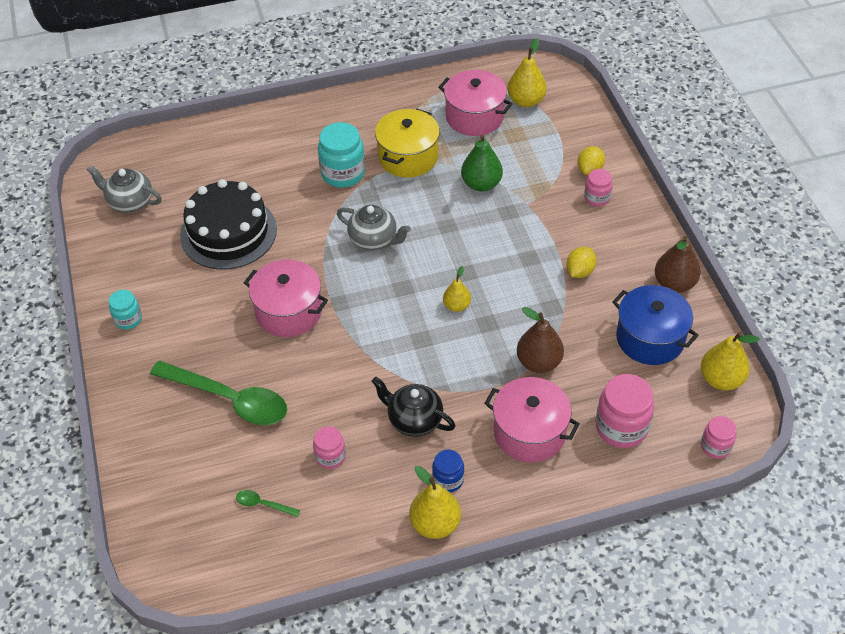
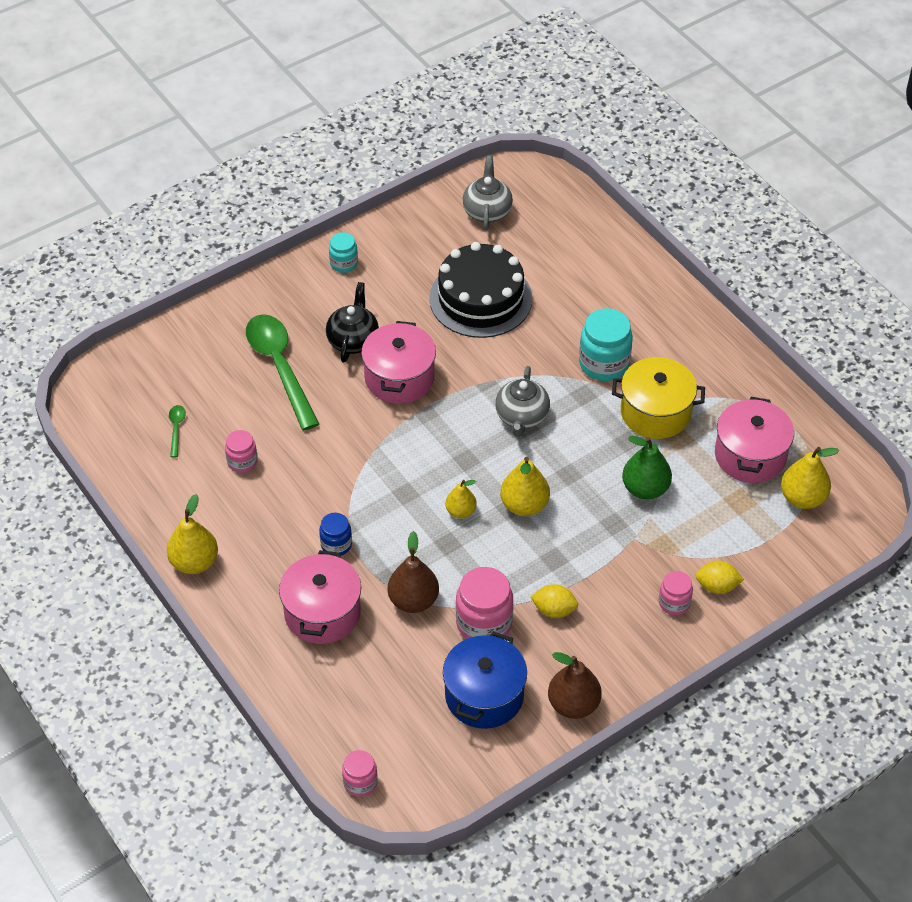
camera: 70 degrees right, 0 degrees up
green spoon [150,361,287,425] -> green spoon turned 150 degrees clockwise [246,314,319,431]
black teapot [371,376,455,437] -> black teapot moved to [326,282,379,362]
blue jar [432,449,464,492] -> blue jar moved to [319,513,352,556]
pink jar [596,374,654,448] -> pink jar moved to [456,567,514,639]
yellow pear [701,332,760,390] -> yellow pear moved to [500,457,550,516]

